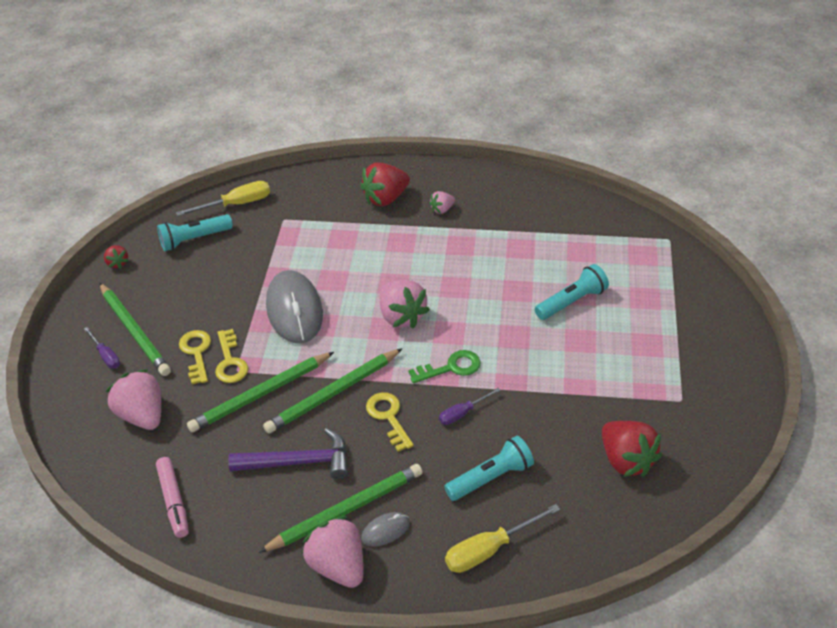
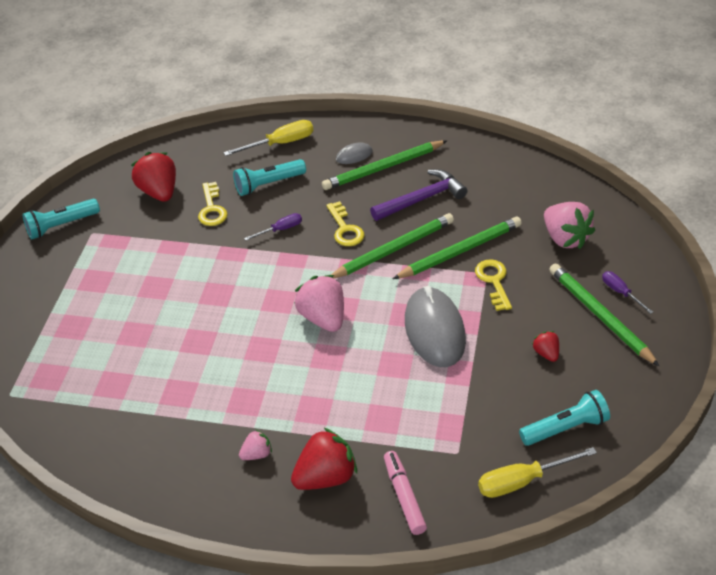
camera: 175 degrees left, 0 degrees up
red strawberry [104,245,129,269] -> red strawberry moved to [532,331,559,362]
pink marker [156,457,189,538] -> pink marker moved to [384,451,427,535]
yellow key [179,330,211,384] -> yellow key moved to [198,182,228,226]
purple hammer [228,428,348,479] -> purple hammer turned 150 degrees clockwise [370,169,467,221]
pink strawberry [302,516,364,588] -> none
green key [409,350,481,383] -> none
turquoise flashlight [535,264,609,320] -> turquoise flashlight moved to [22,199,100,240]

